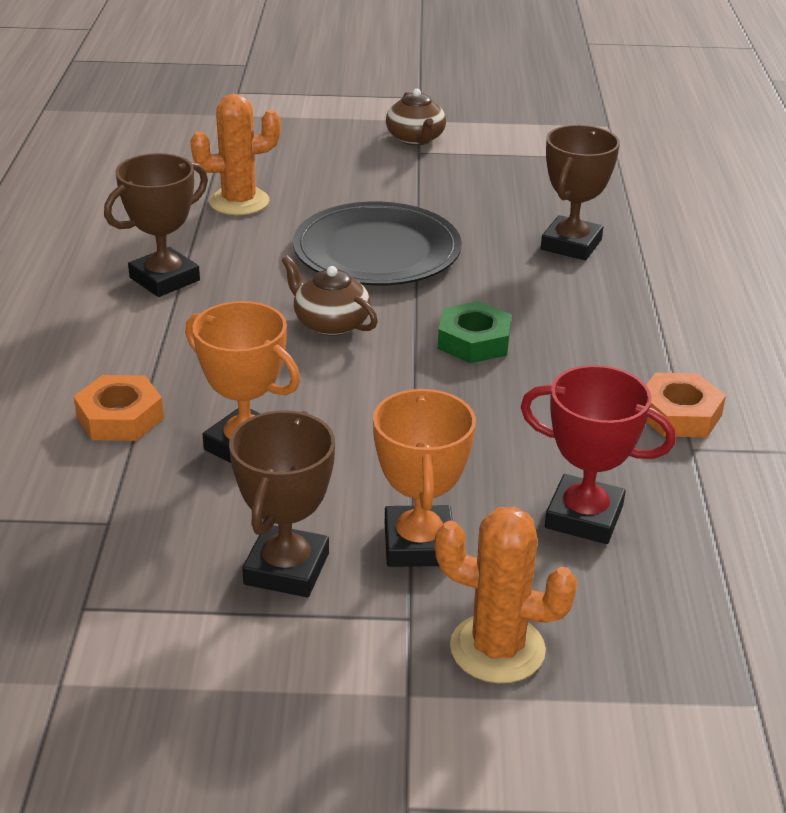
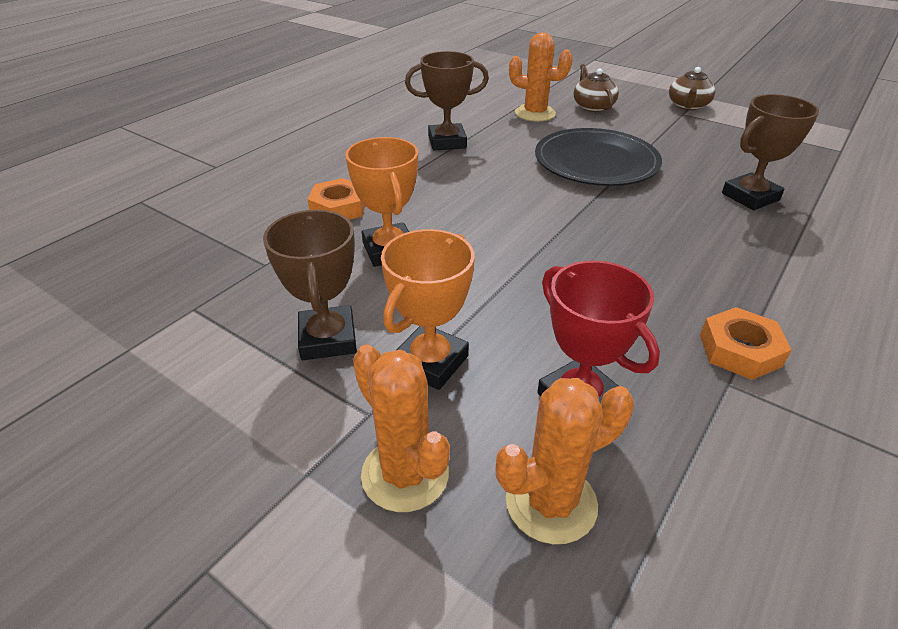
camera: 35 degrees right, 5 degrees up
brown trophy [229,410,335,597] -> brown trophy turned 60 degrees counterclockwise [263,210,357,360]
brown teapot [282,256,378,336] -> brown teapot moved to [573,64,619,112]
green nut [438,301,512,363] -> none
none -> orange cactus [495,378,634,544]

